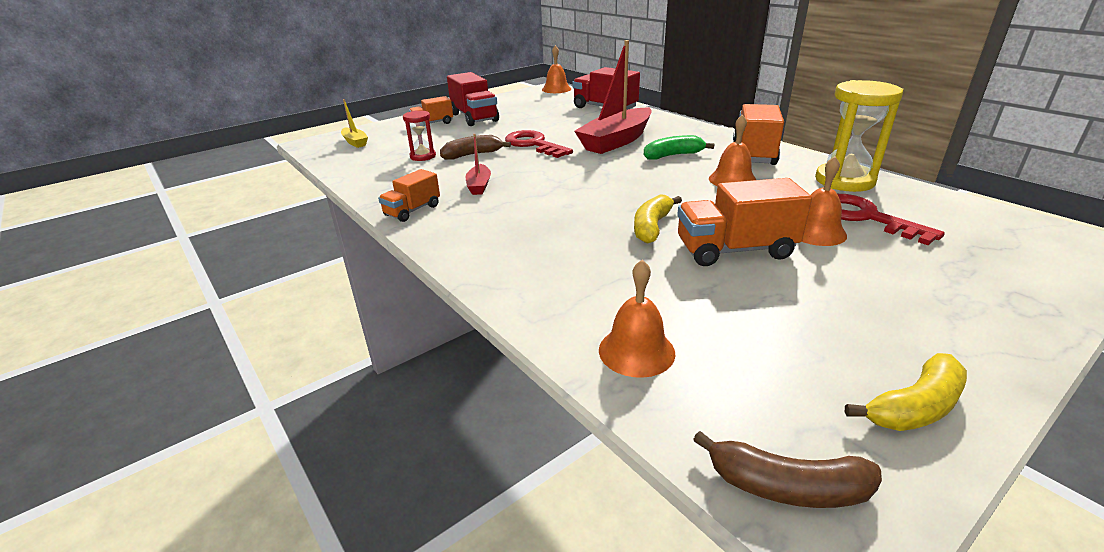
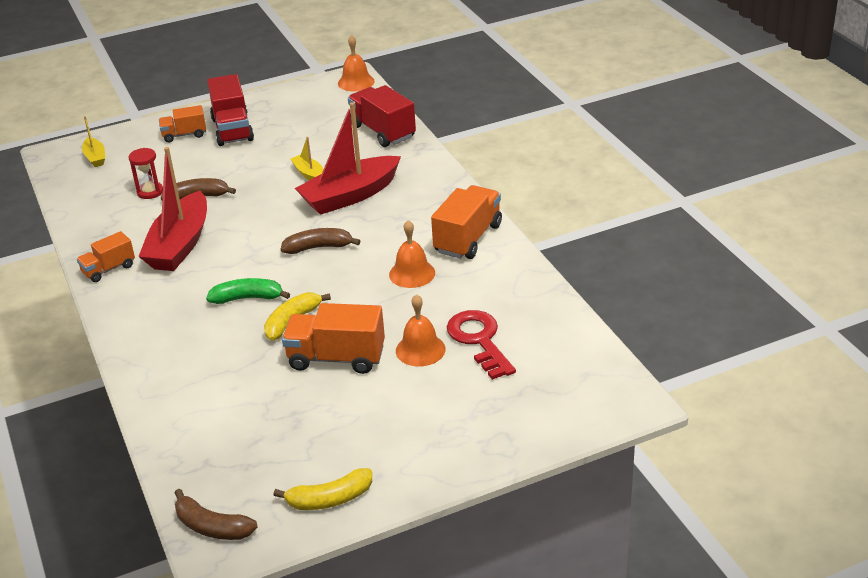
camera: 15 degrees right, 5 degrees up
red boat [466,134,491,195] -> red boat [138,147,207,271], size x2.13
red key [505,130,573,158] -> none
orange bell [599,259,676,378] -> none
green banana [644,135,715,160] -> green banana moved to [206,278,290,304]
yellow hourglass [815,80,904,192] -> none
none -> brown banana [281,228,360,254]
none -> yellow boat [291,137,323,180]

